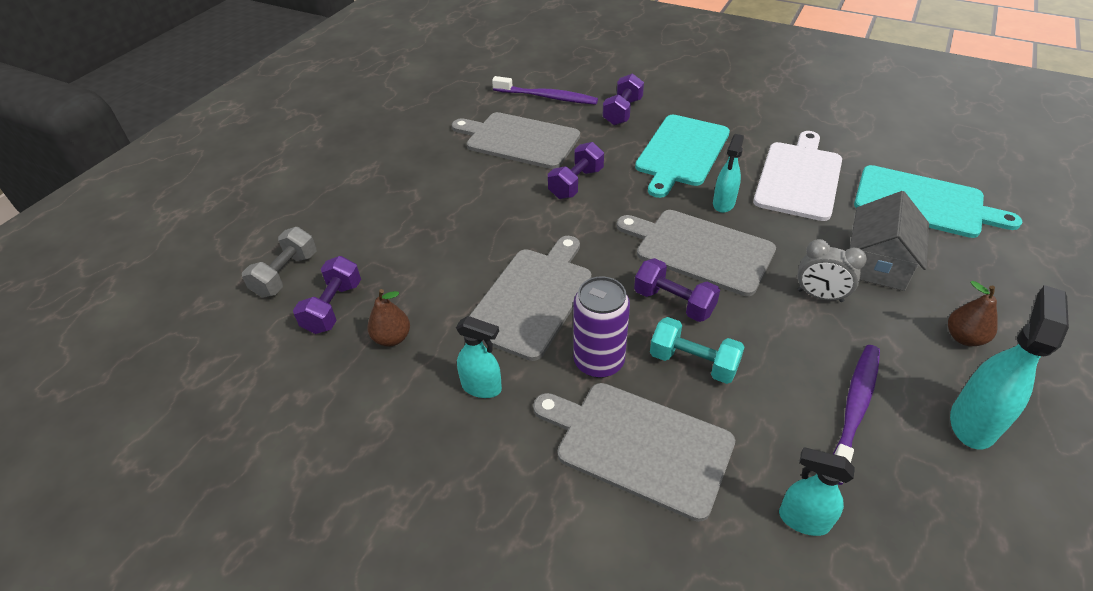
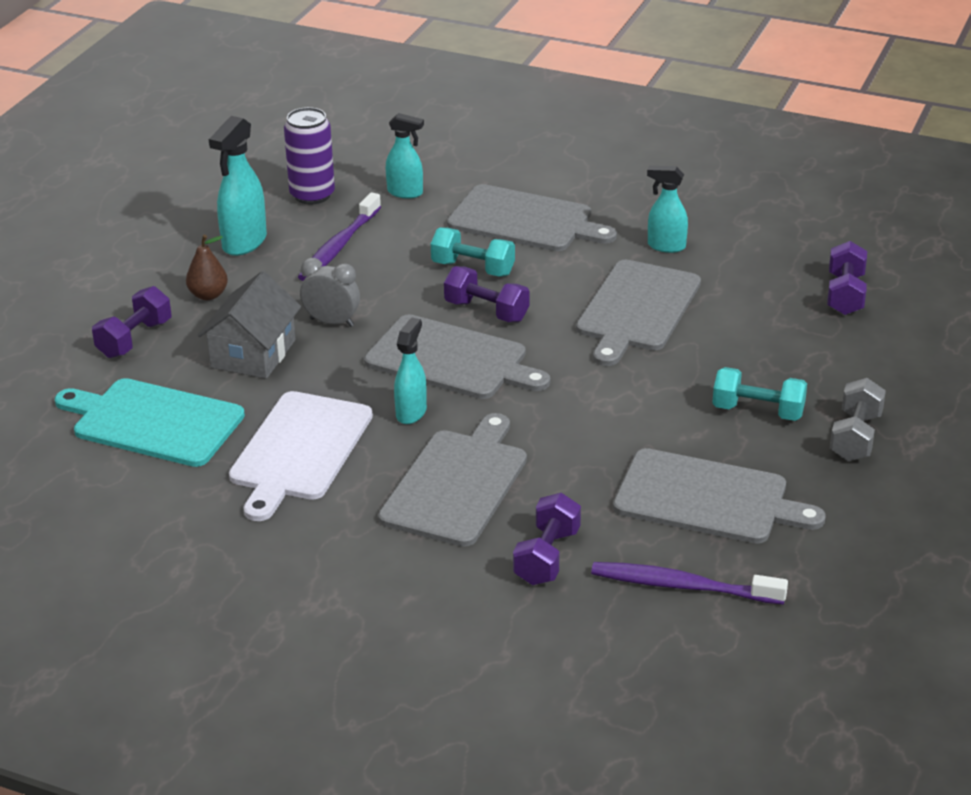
camera: 175 degrees right, 10 degrees down
grey dumbbell [242,227,316,298] -> grey dumbbell moved to [830,378,886,461]
brown pear [367,289,410,347] -> none
purple dumbbell [548,142,604,199] -> purple dumbbell moved to [92,286,171,358]
purple can [573,276,630,378] -> purple can moved to [284,107,335,204]
turquoise cutting board [635,115,730,198] -> grey cutting board [378,413,527,547]
none -> turquoise dumbbell [712,367,807,421]

